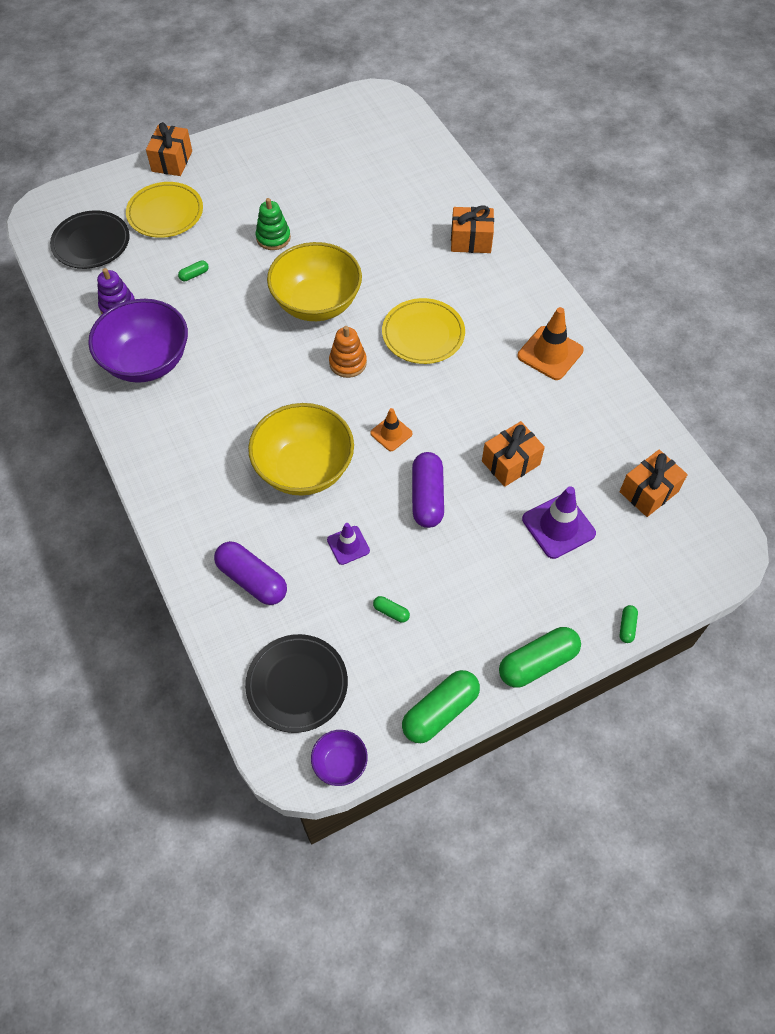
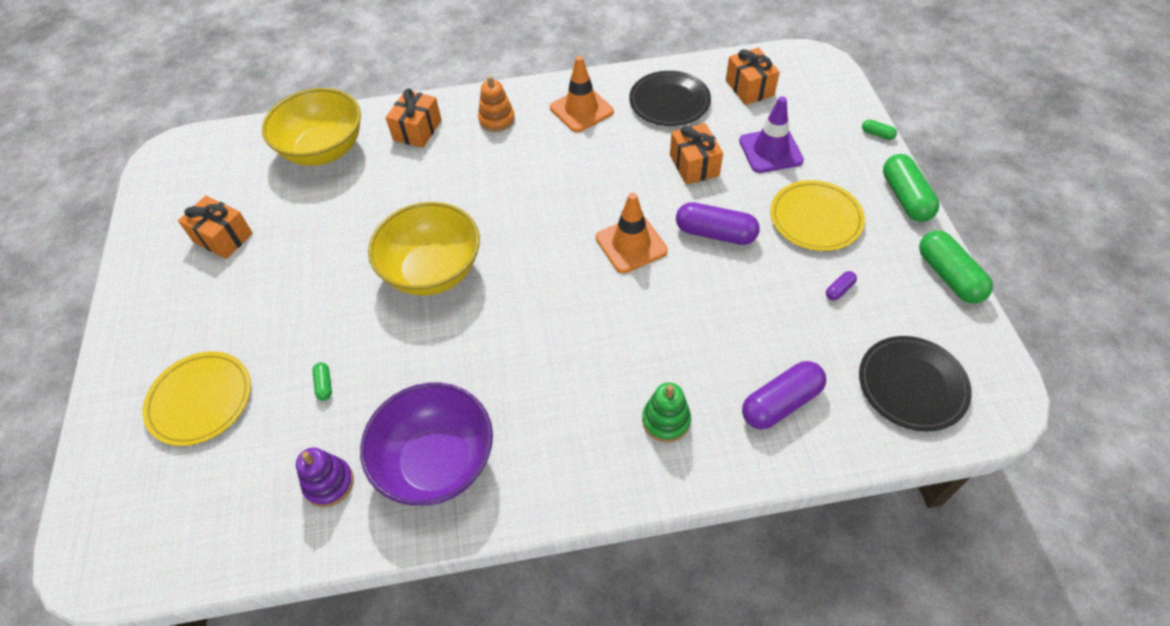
camera: 70 degrees left, 5 degrees down
black plate [50,210,130,269] -> black plate moved to [629,71,711,126]
orange gift [146,122,192,176] -> orange gift moved to [178,196,253,259]
yellow bowl [248,403,354,496] -> yellow bowl moved to [262,88,361,166]
green stacking toy [256,198,291,250] -> green stacking toy moved to [642,383,691,442]
purple bowl [311,730,368,786] -> none
purple traffic cone [327,523,370,565] -> none
orange stacking toy [329,326,367,378] -> orange stacking toy moved to [478,76,515,132]
orange traffic cone [370,408,413,451] -> orange traffic cone [596,193,668,273], size x1.67
green capsule [373,596,410,622] -> purple capsule [826,271,857,300]
yellow plate [382,298,465,364] -> yellow plate moved to [770,180,865,251]

